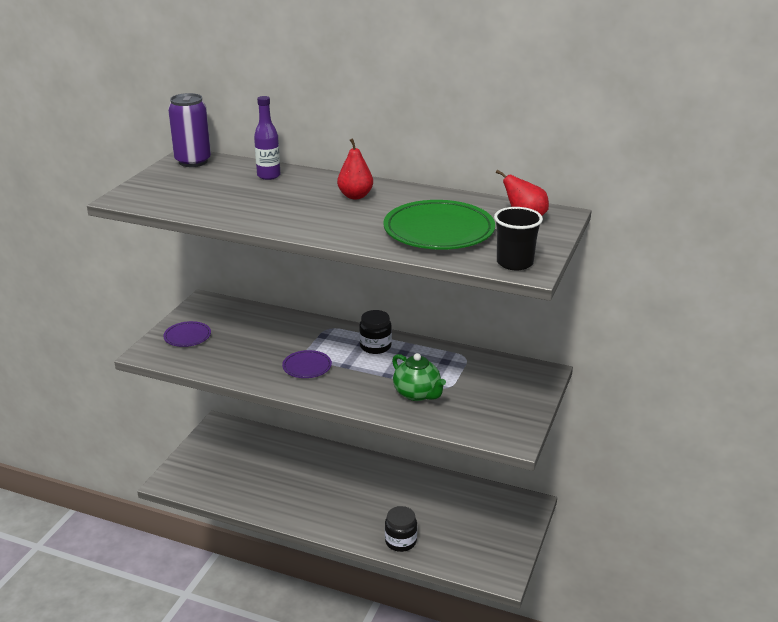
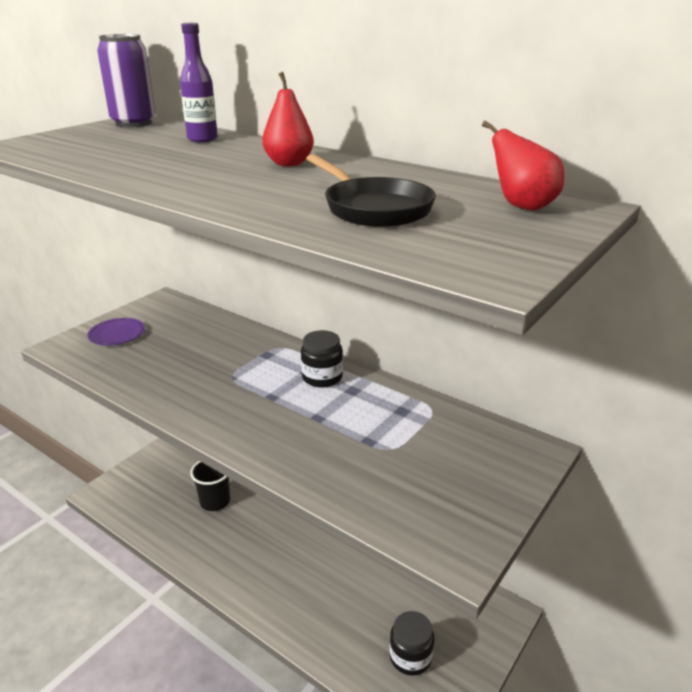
camera: 15 degrees right, 0 degrees up
purple plate [282,350,332,378] -> none
green plate [383,200,495,250] -> black pan [306,154,436,227]
black jar [385,506,417,552] -> black jar moved to [389,611,434,676]
green teapot [392,353,446,401] -> none
black cup [494,207,543,270] -> black cup moved to [190,461,230,511]

